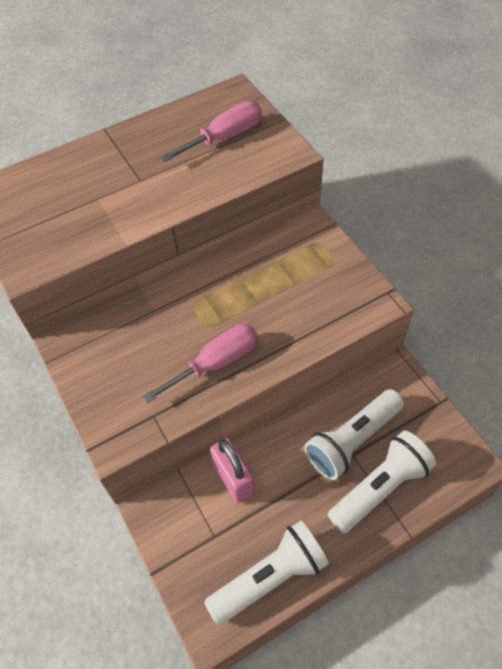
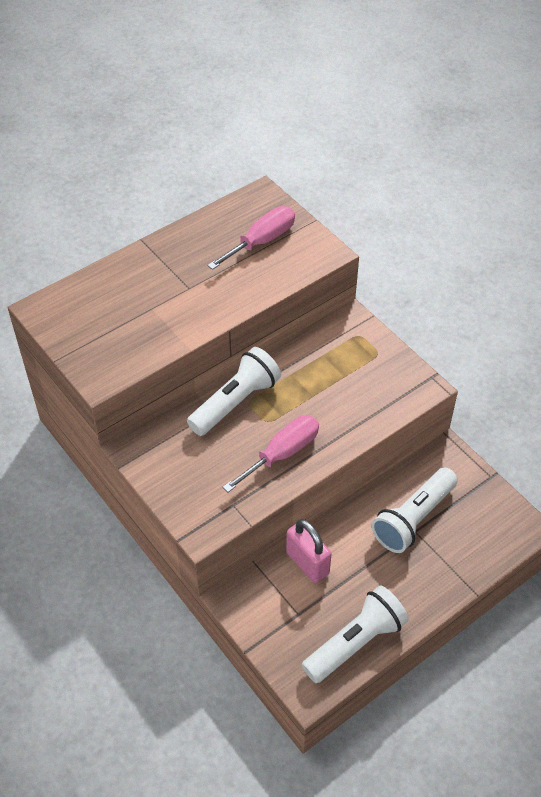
camera: 10 degrees left, 5 degrees down
white flashlight [328,430,436,534] -> white flashlight moved to [187,347,281,436]

